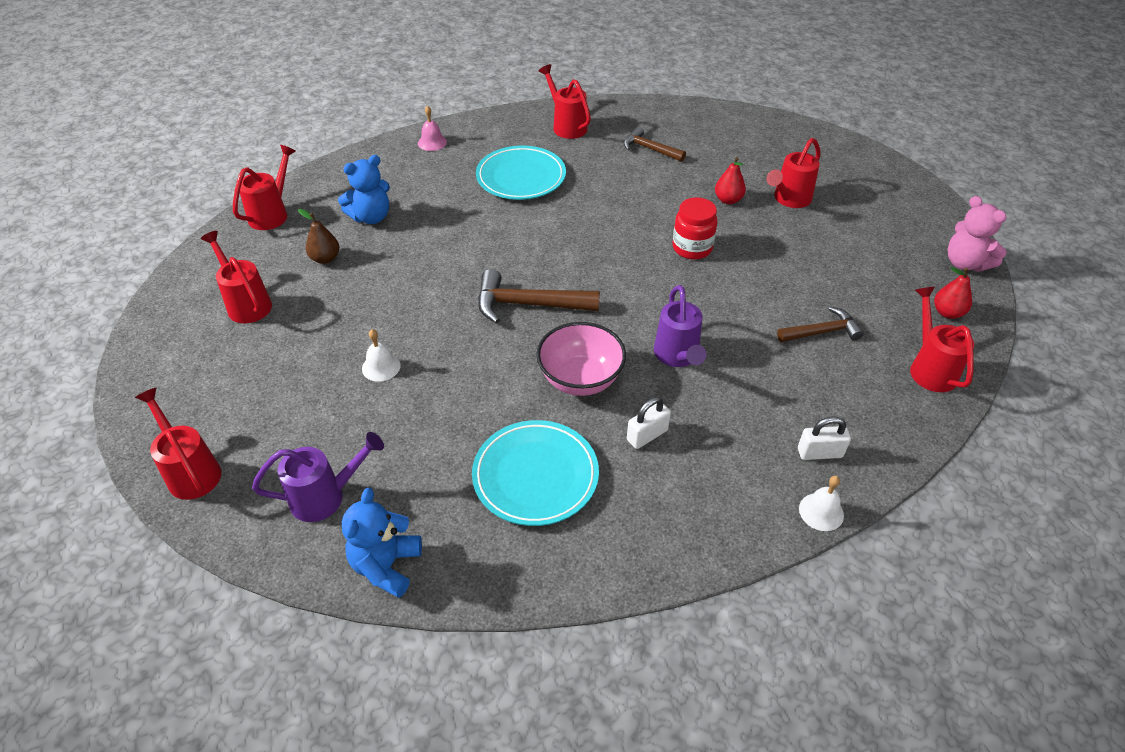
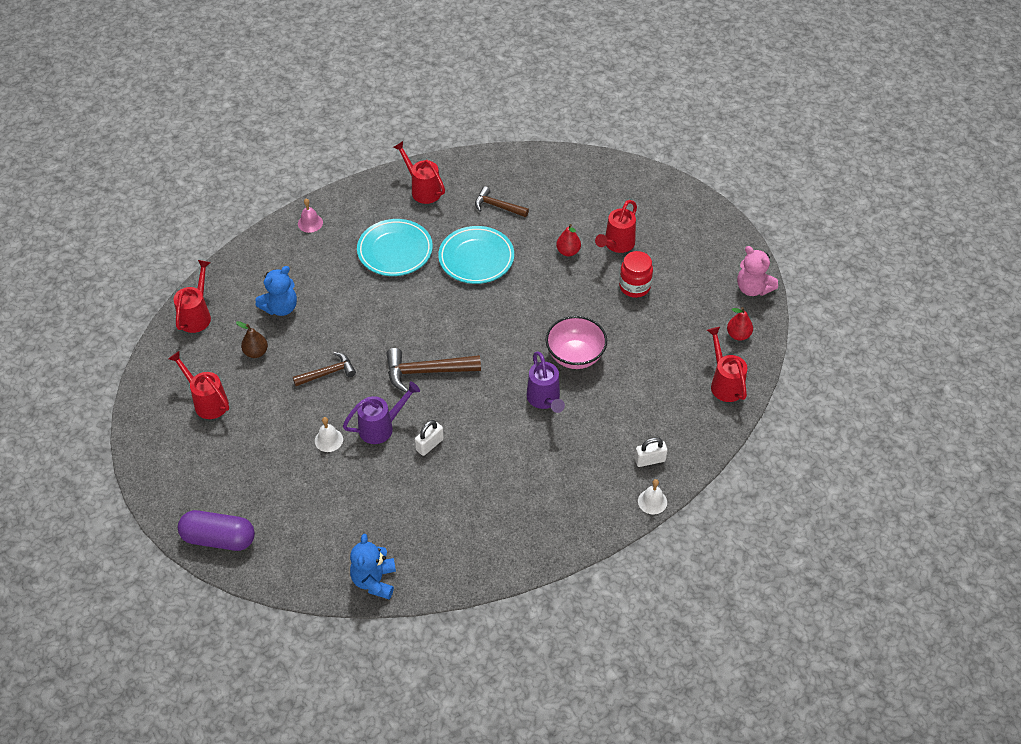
camera: 10 degrees left, 5 degrees up
red watering can [135,388,221,500] -> purple capsule [178,510,255,551]
purple watering can [252,432,384,522] -> purple watering can moved to [343,382,420,444]
turquoise plate [472,420,599,526] -> turquoise plate moved to [438,226,514,284]
pink bowl [536,322,626,396] -> pink bowl moved to [545,316,607,369]
white padlock [627,397,671,449] -> white padlock moved to [415,420,444,456]
red jar [672,197,718,260] -> red jar moved to [619,251,653,298]
brown hammer [777,307,864,342] -> brown hammer moved to [293,352,356,386]

